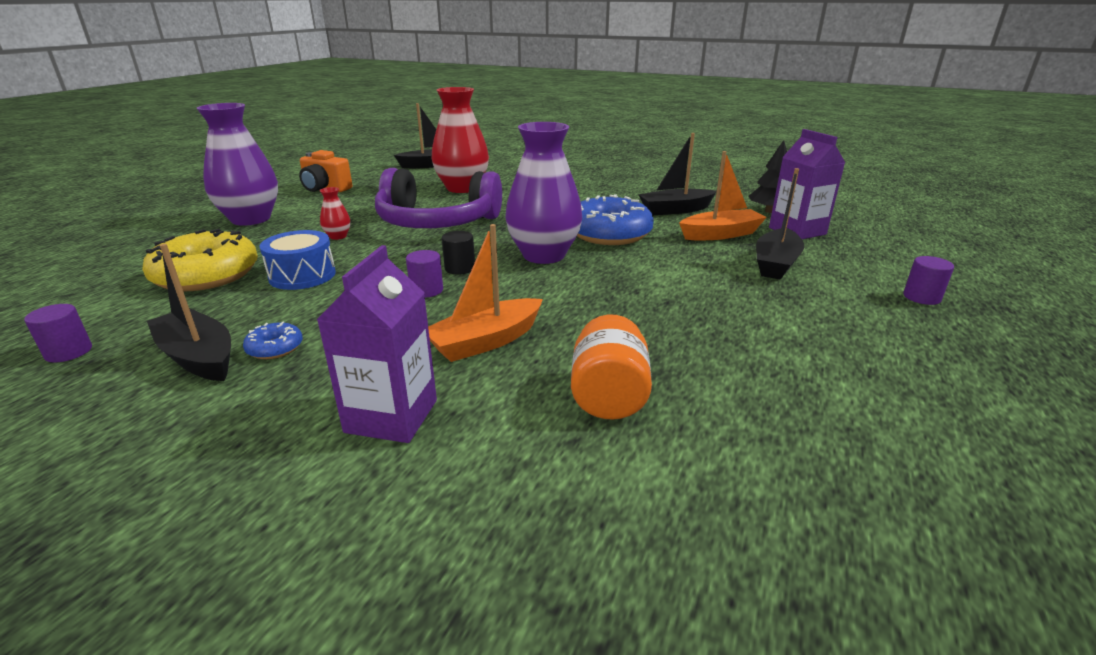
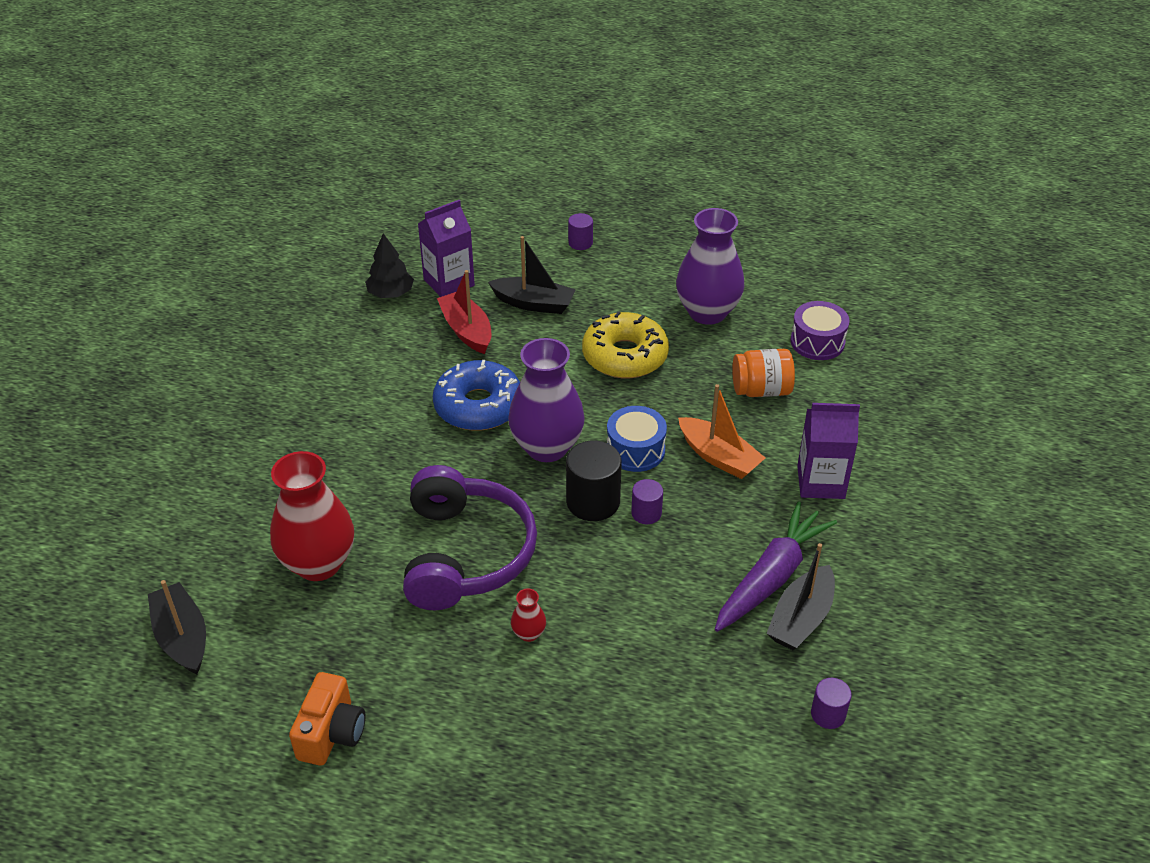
camera: 100 degrees left, 15 degrees up
yellow donut [142,229,258,291] -> yellow donut moved to [582,311,669,378]
purple vase [197,103,278,226] -> purple vase moved to [676,208,745,325]
blue donut [243,322,303,359] -> purple carrot [715,501,837,632]
blue drum [260,230,336,290] -> blue drum moved to [607,406,667,472]
black cylinder [442,231,475,275] -> black cylinder [566,441,622,521], size x1.79
black boat [638,133,717,215] -> none
orange boat [679,151,767,240] -> red boat [437,270,491,354]
none -> purple drum [791,301,850,360]

